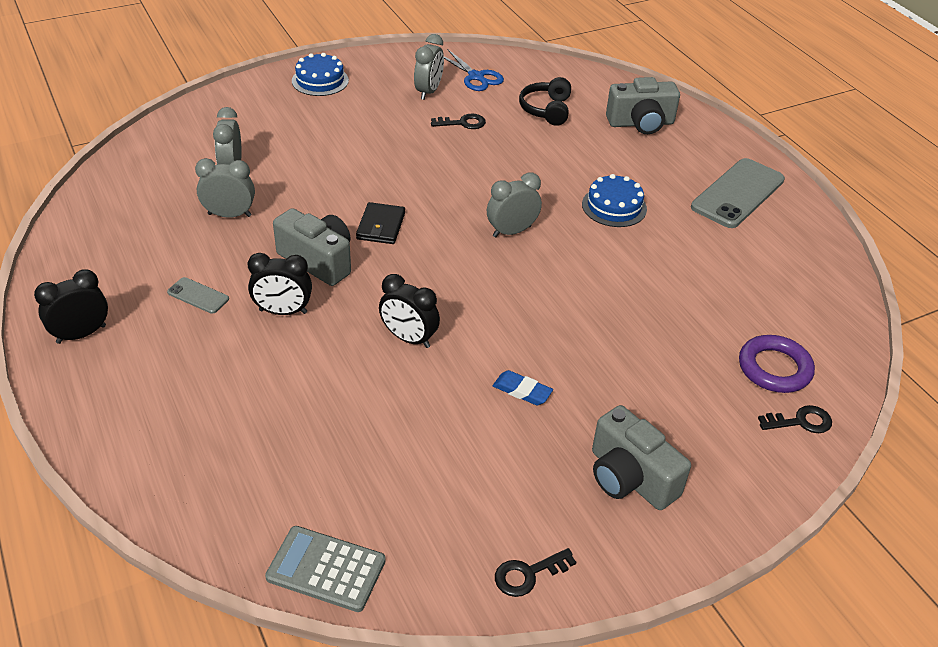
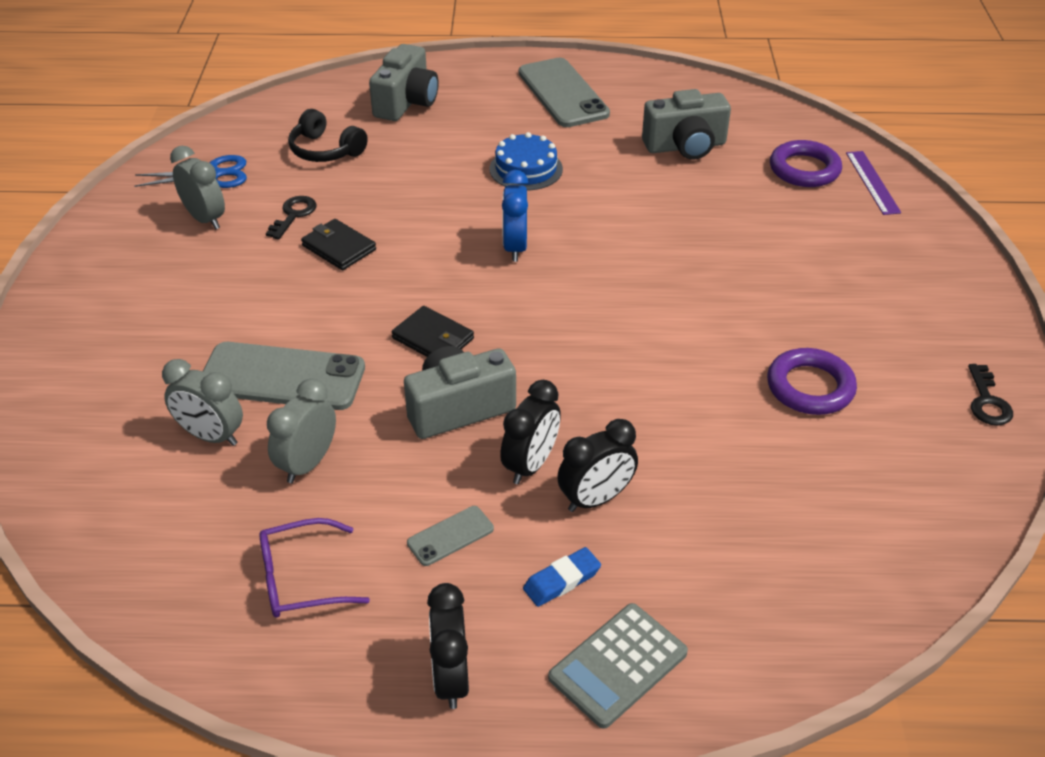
camera: 60 degrees left, 0 degrees up
grey calculator [265,526,386,612] -> grey calculator moved to [548,603,688,729]
blue cake [292,53,349,96] -> none
black clock [379,274,440,348] -> black clock moved to [557,419,638,512]
grey clock [487,172,542,238] -> blue clock [502,170,528,262]
blue eraser [493,370,553,405] -> blue eraser moved to [523,547,601,607]
grey camera [592,405,691,510] -> grey camera moved to [642,89,731,159]
black key [758,405,832,433] -> purple ruler [846,151,901,215]
none -> grey phone [203,342,365,410]
none -> purple glasses [259,518,370,618]
none -> black wallet [301,219,376,270]
none -> purple ring [767,348,857,415]

